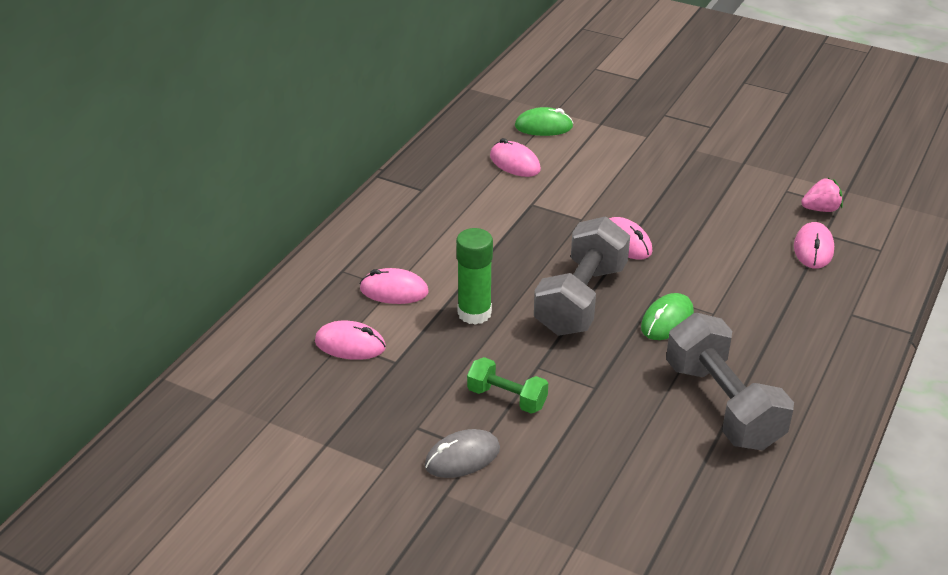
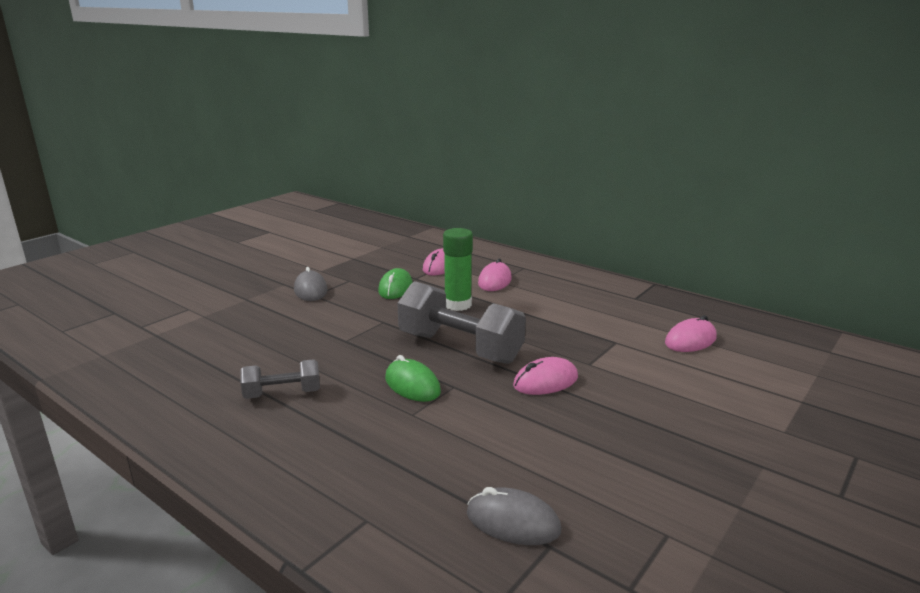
camera: 100 degrees right, 15 degrees down
green dumbbell [467,357,548,414] -> none
green mouse [515,107,573,136] -> green mouse moved to [378,268,413,299]
grey dumbbell [666,313,794,451] -> grey dumbbell [240,359,320,399], size x0.53
pink mouse [794,222,834,269] -> grey mouse [467,487,561,545]
pink strawberry [801,177,843,212] -> none

